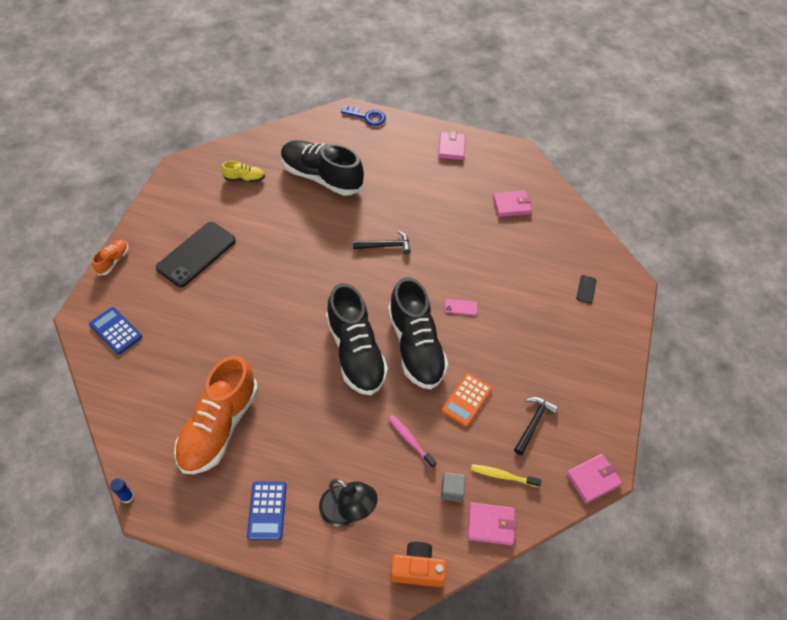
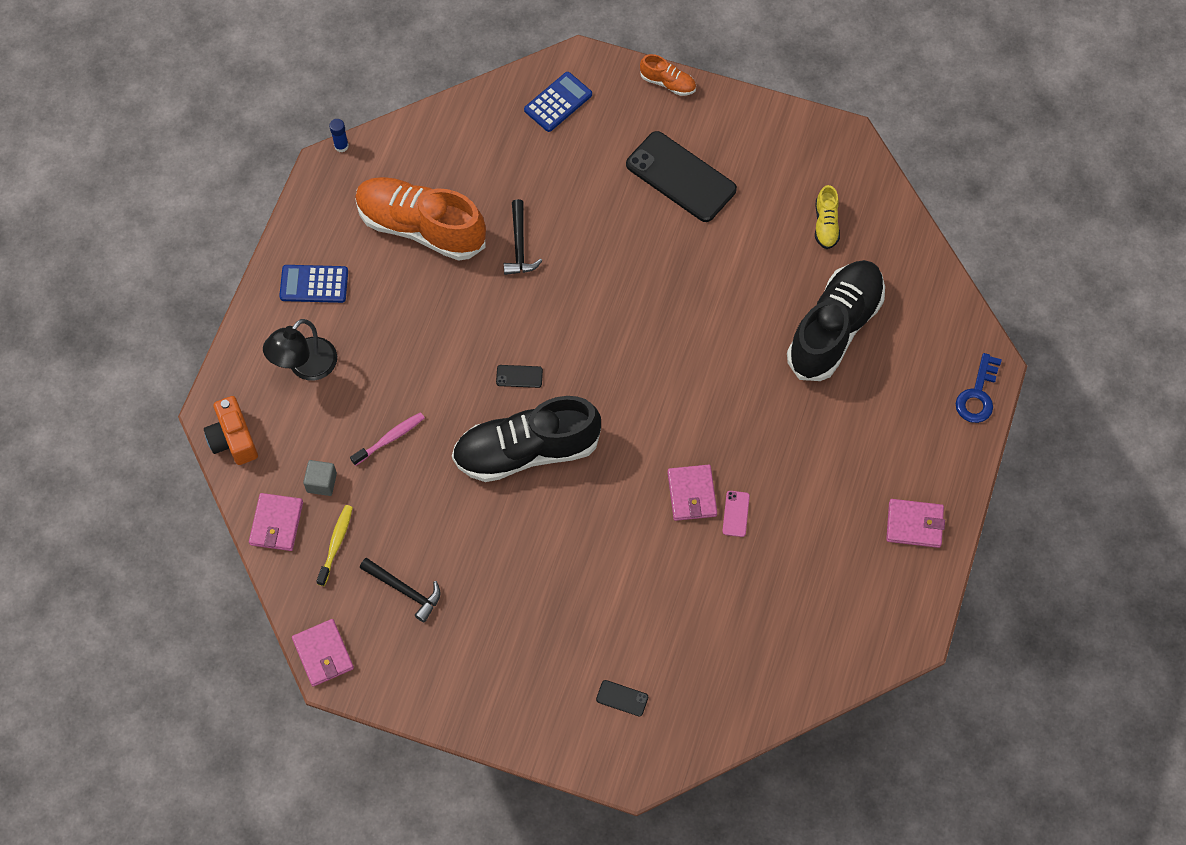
camera: 95 degrees right, 10 degrees up
black shoe [326,283,388,395] -> black phone [496,365,543,388]
black hammer [353,231,411,254] -> black hammer moved to [504,199,543,275]
orange camera [390,542,447,587] -> orange camera turned 150 degrees clockwise [204,396,258,465]
orange calculator [441,373,492,427] -> none
pink phone [444,299,477,316] -> pink phone moved to [722,491,750,537]
pink wallet [493,191,532,217] -> pink wallet moved to [667,465,717,521]

